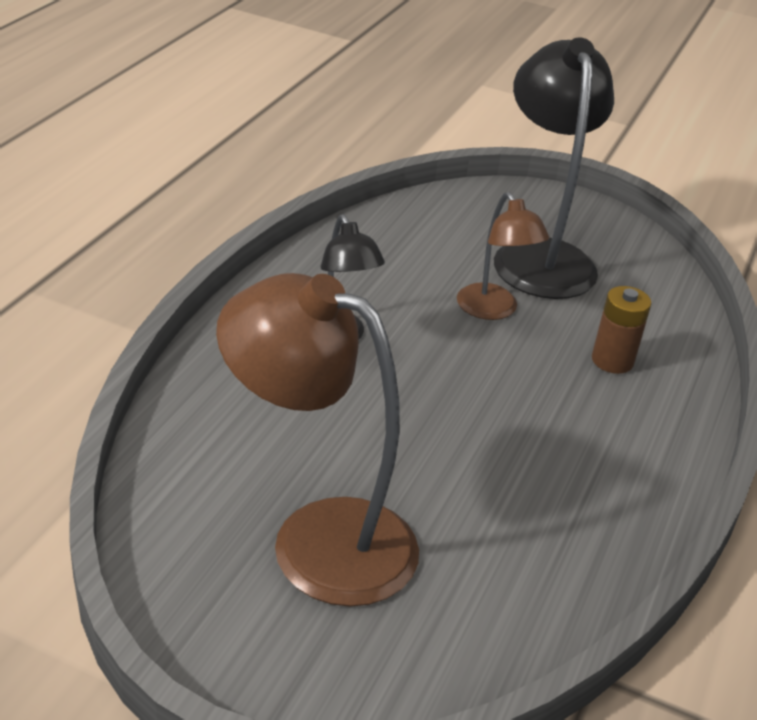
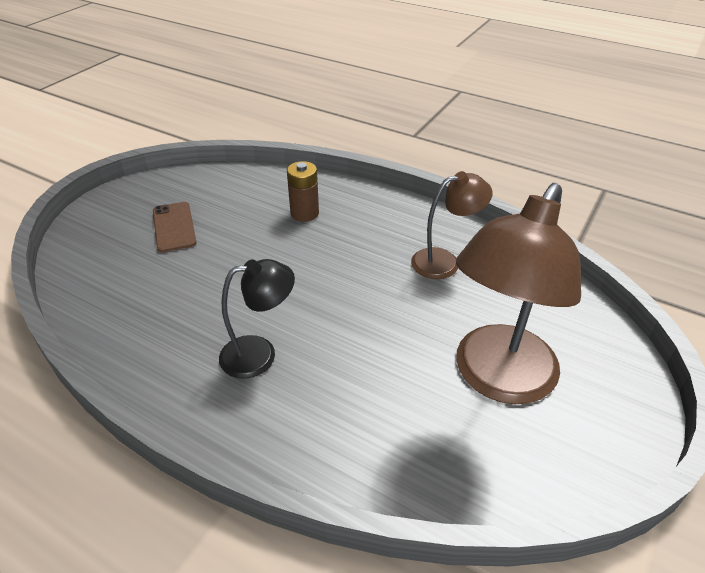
camera: 80 degrees left, 5 degrees up
brown lamp [457,192,549,320] -> brown lamp moved to [411,171,493,279]
black lamp [494,38,614,299] -> brown phone [153,202,197,252]

